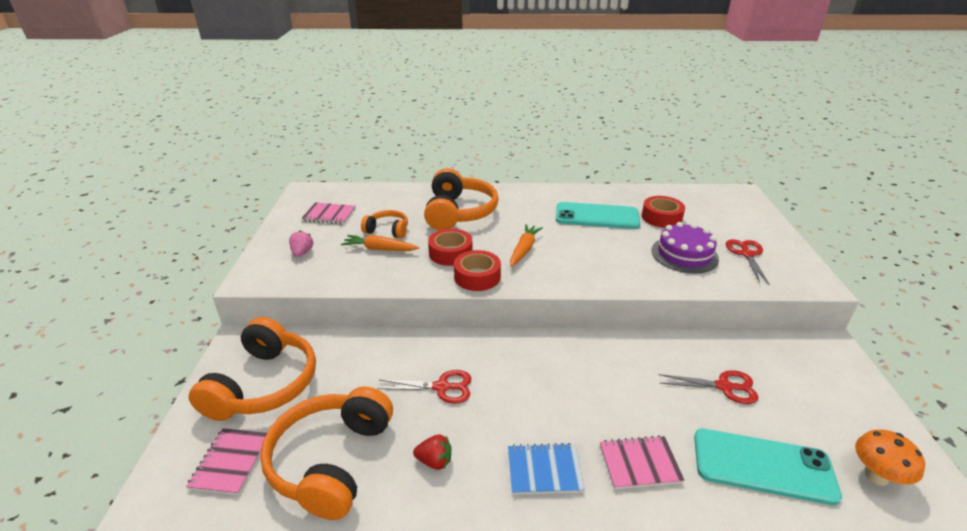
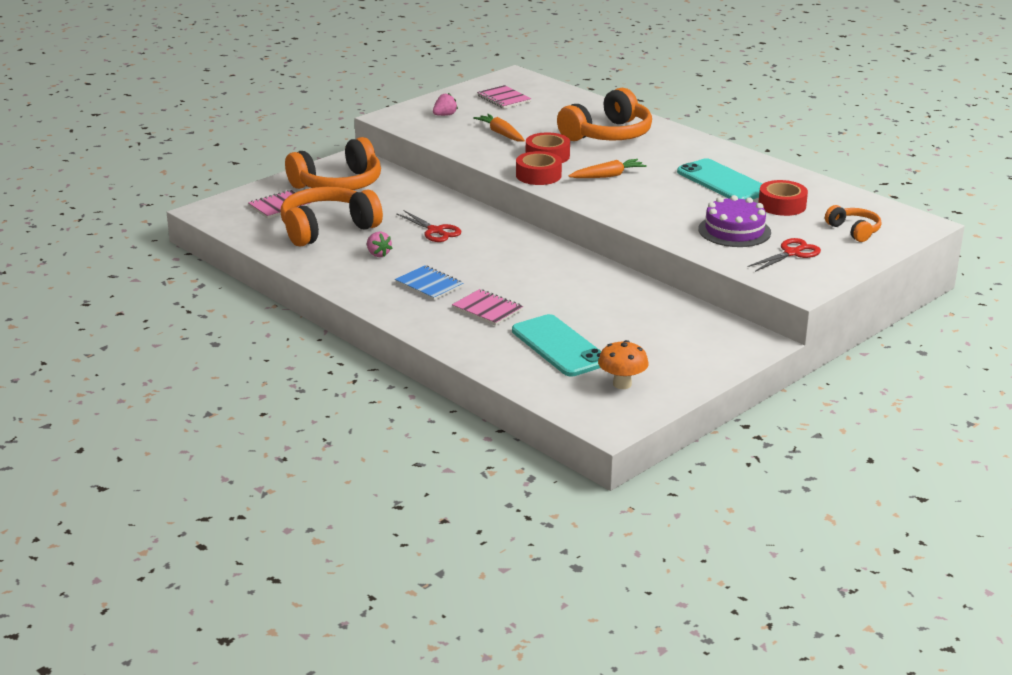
camera: 45 degrees right, 5 degrees down
orange headphones [361,210,408,238] -> orange headphones moved to [825,205,881,242]
red strawberry [413,435,451,470] -> pink strawberry [367,231,392,257]
red scissors [658,370,758,404] -> none

